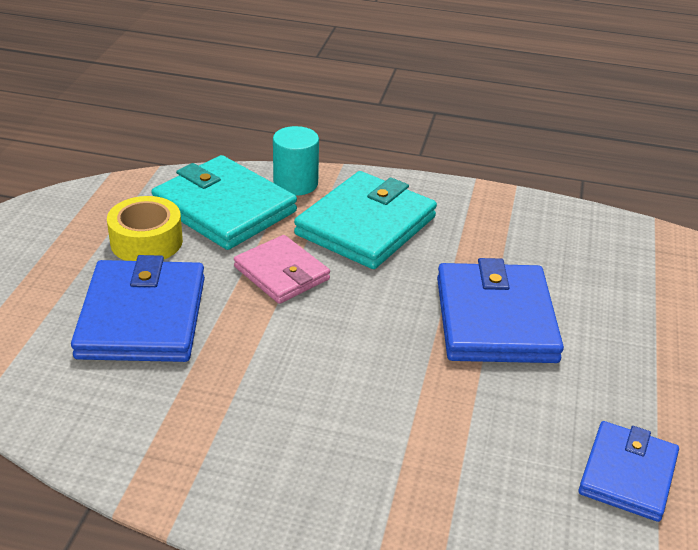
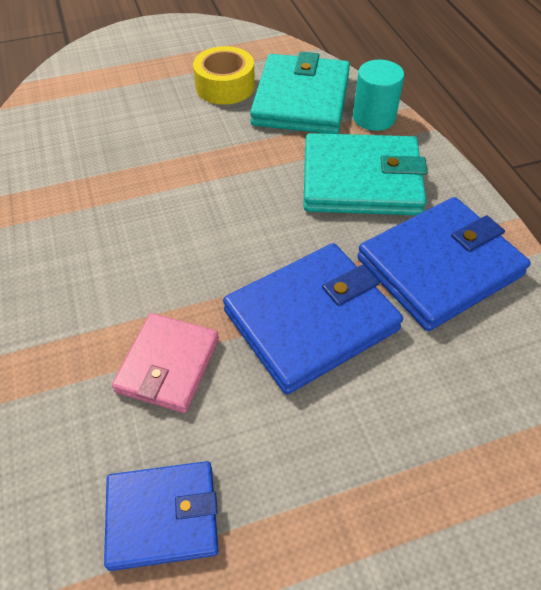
camera: 60 degrees right, 15 degrees up
blue wallet [71,255,205,362] -> blue wallet moved to [357,197,531,331]
pink wallet [234,235,330,304] -> pink wallet moved to [112,313,219,413]

